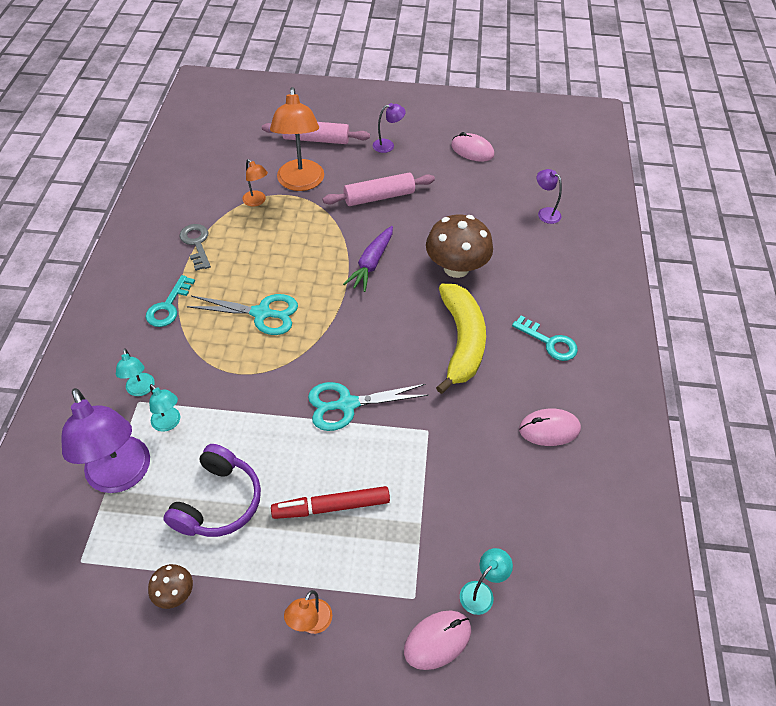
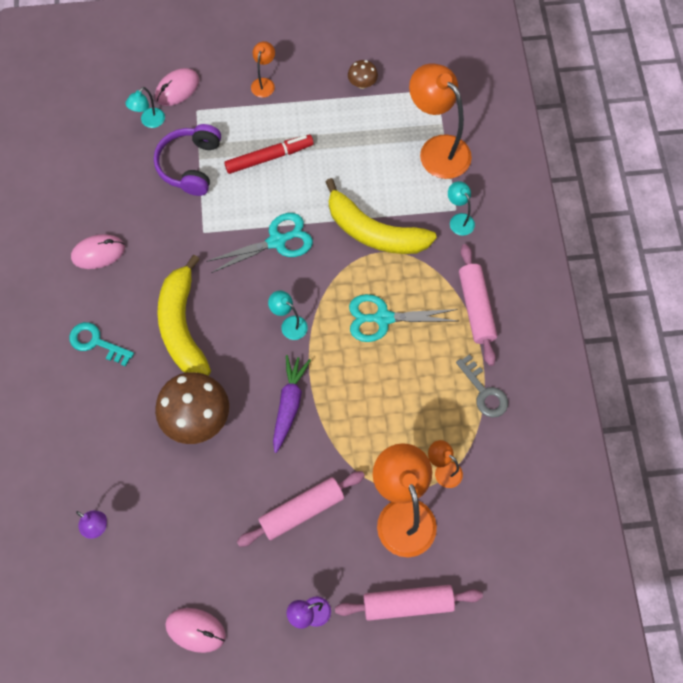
camera: 170 degrees right, 15 degrees up
purple lamp [62,388,150,493] -> orange lamp [409,64,472,179]
turquoise key [145,275,195,327] -> pink rolling pin [459,244,497,366]
turquoise lamp [149,384,180,432] -> turquoise lamp moved to [268,291,308,340]
purple headphones [163,444,261,537] -> purple headphones moved to [154,124,221,196]
none -> yellow banana [325,178,437,254]

